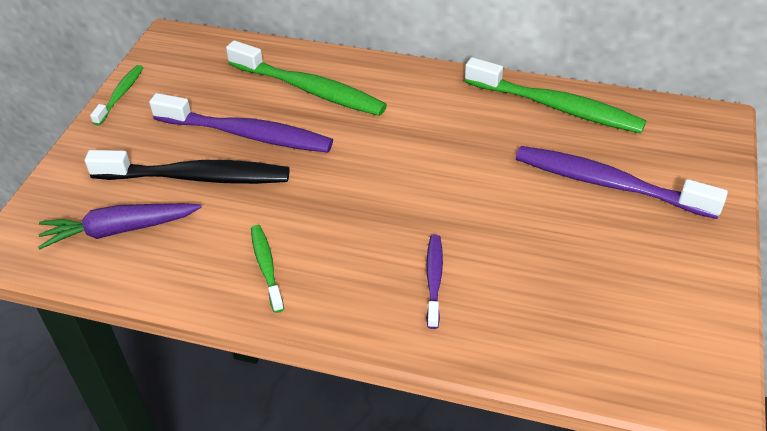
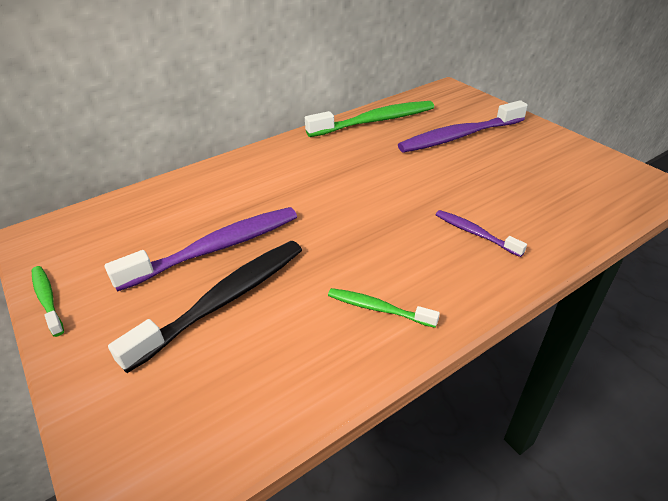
camera: 50 degrees left, 5 degrees down
purple carrot [38,203,202,250] -> none
green toothbrush [226,40,387,116] -> none

